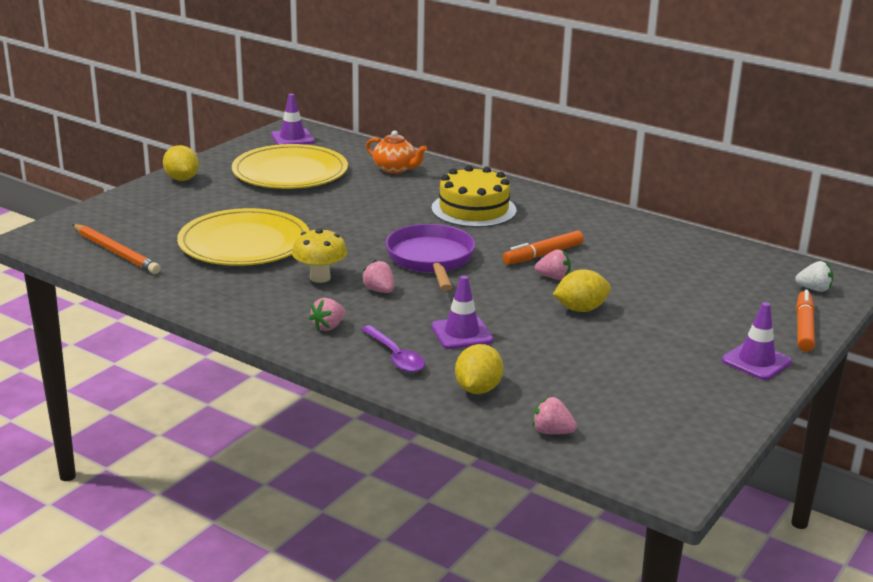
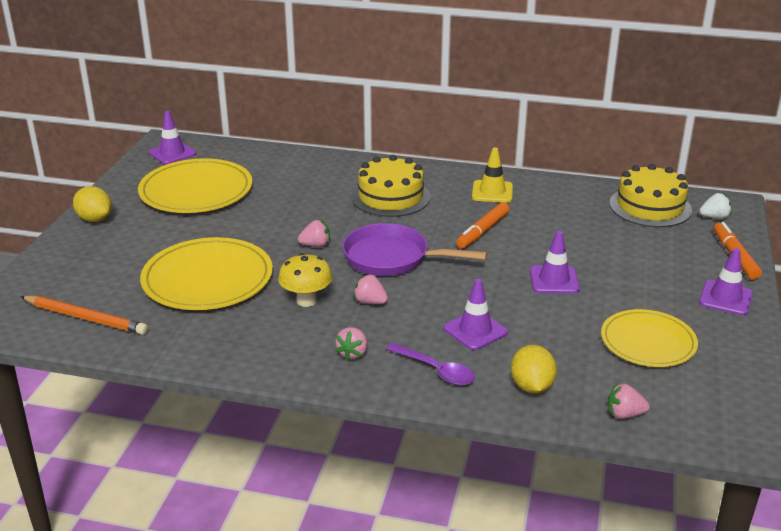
camera: 20 degrees left, 5 degrees up
orange teapot [366,130,427,174] -> none
purple pan [386,224,475,291] -> purple pan turned 45 degrees counterclockwise [342,223,487,276]
pink strawberry [535,250,571,280] -> pink strawberry moved to [298,220,330,247]
yellow lemon [553,269,611,312] -> purple traffic cone [530,231,580,294]
none -> yellow traffic cone [472,147,513,203]
none -> yellow plate [601,309,698,367]
none -> yellow cake [609,164,692,227]

